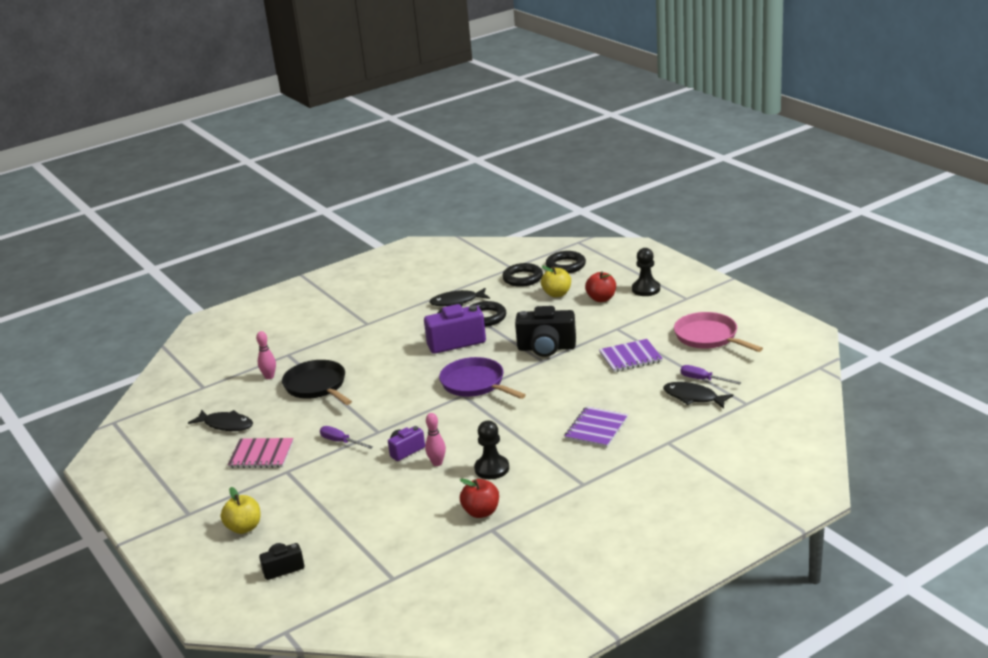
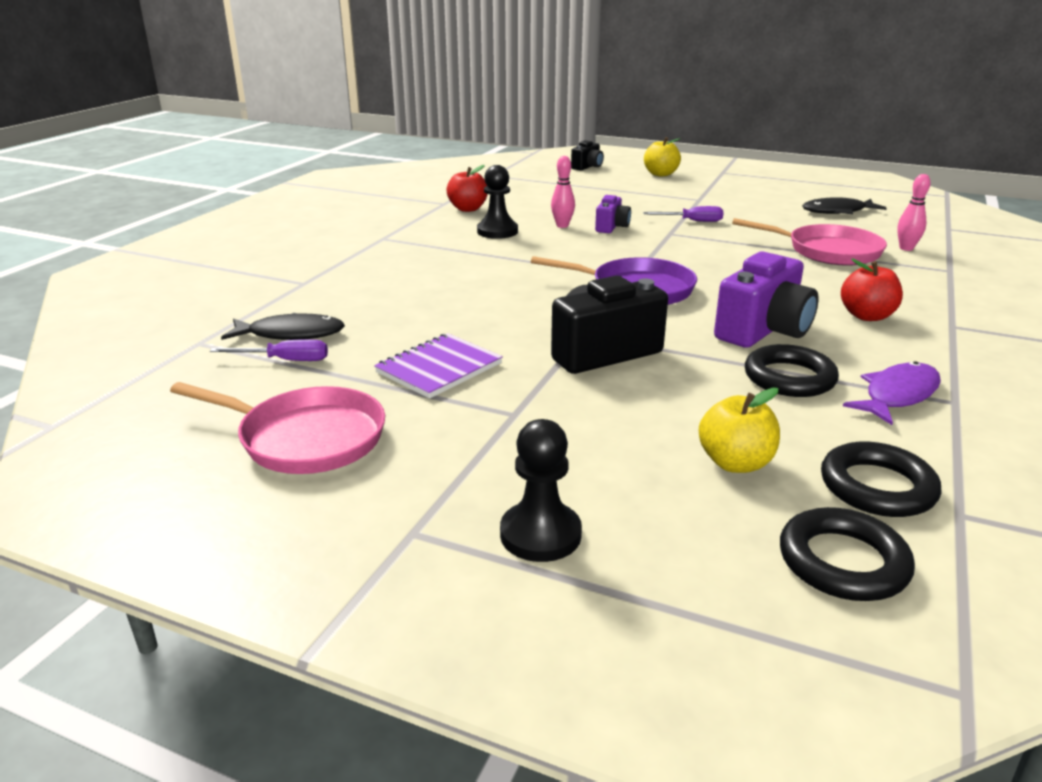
camera: 145 degrees right, 0 degrees up
pink notebook [228,438,294,468] -> none
black pan [282,360,352,405] -> pink pan [732,218,887,266]
black fish [429,288,490,307] -> purple fish [843,361,941,425]
purple notebook [564,406,628,448] -> none
red apple [585,271,616,302] -> red apple moved to [841,258,903,321]

